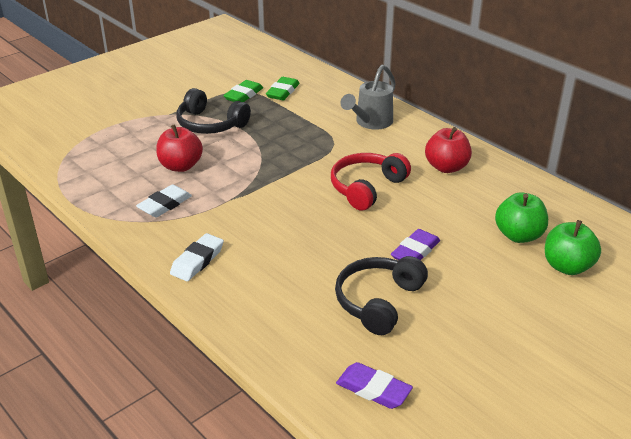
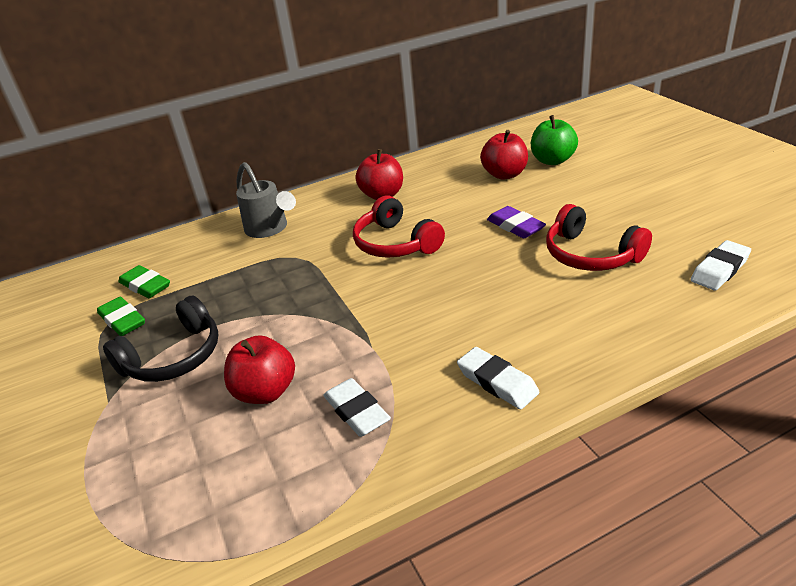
camera: 70 degrees left, 0 degrees up
black headphones [335,256,428,335] -> red headphones [546,204,652,271]
purple eraser [336,362,413,409] -> white eraser [691,240,751,290]
green apple [495,192,548,243] -> red apple [480,130,528,180]

